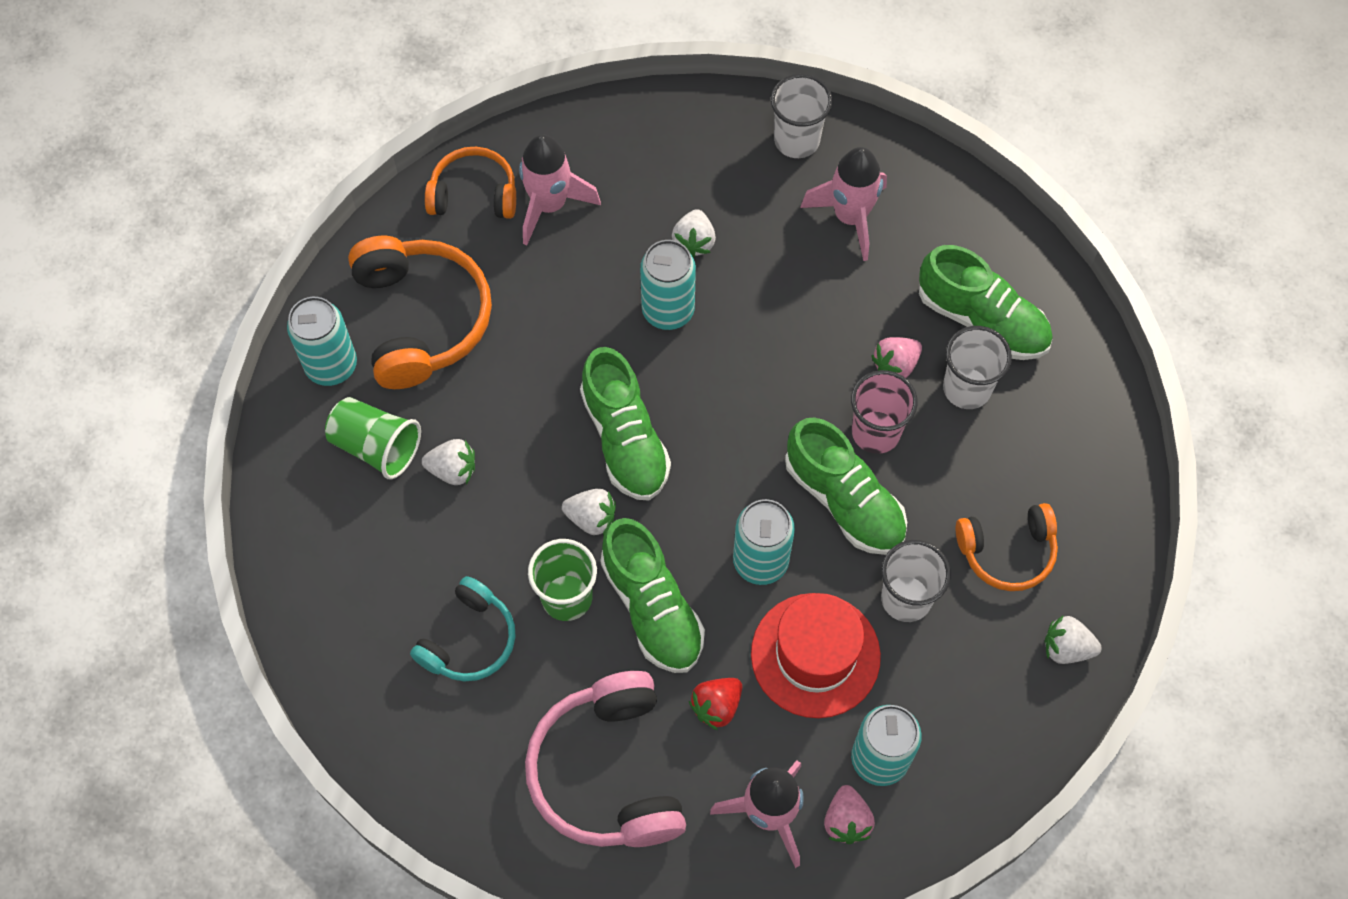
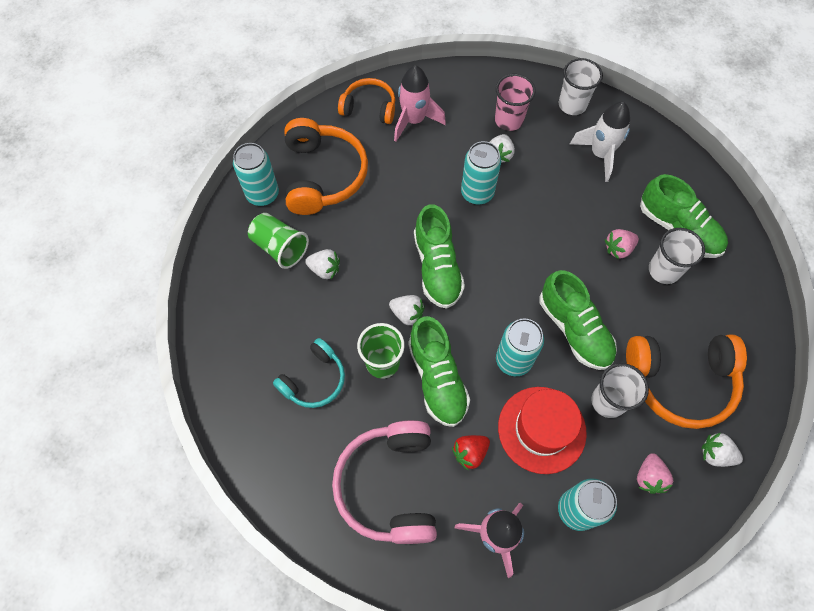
camera: 10 degrees right, 0 degrees up
pink rocket [800,147,887,261] -> white rocket [569,102,630,182]
pink strawberry [824,785,875,844] -> pink strawberry moved to [637,453,673,494]
pink cup [851,370,918,454] -> pink cup moved to [495,74,536,131]
orange headphones [956,503,1058,591] -> orange headphones [626,335,747,429], size x1.64

